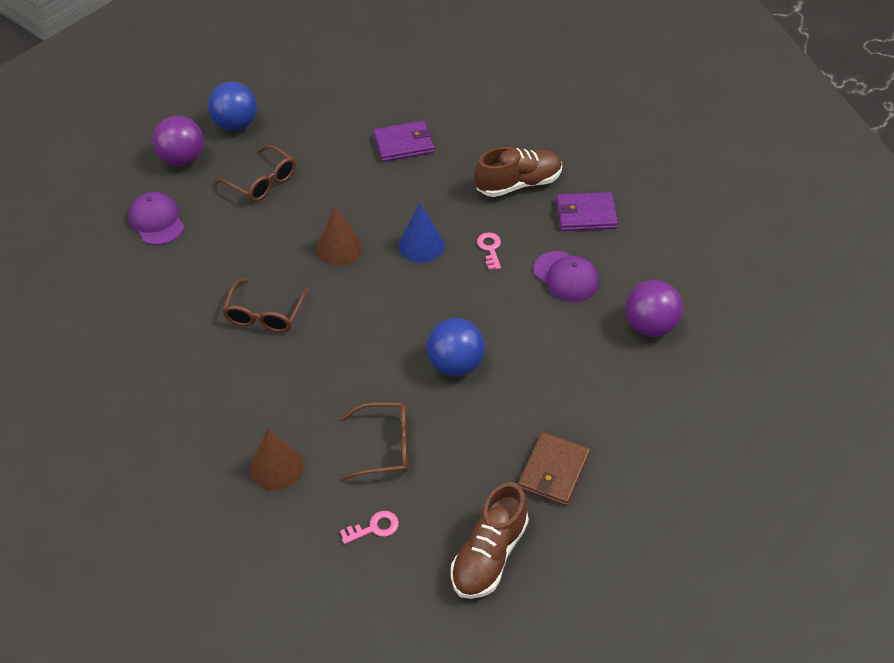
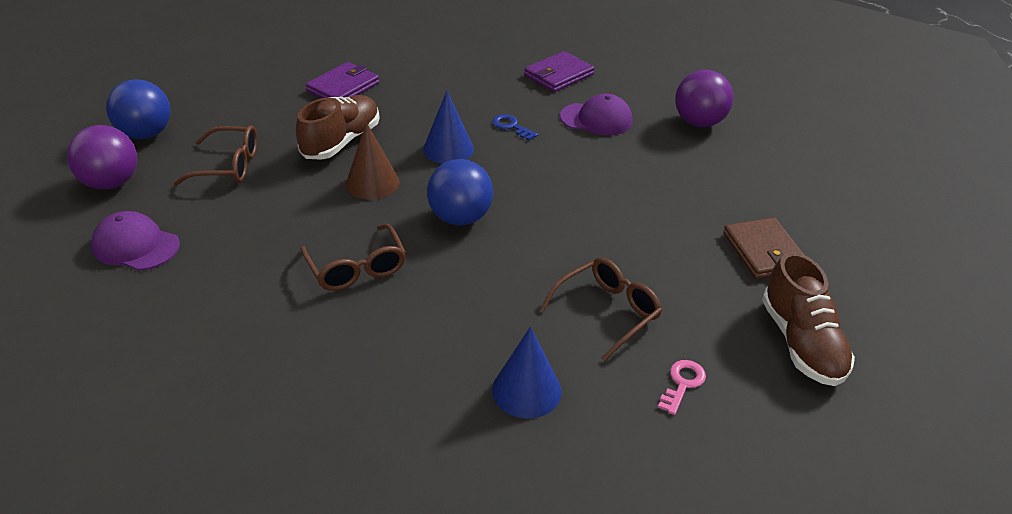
camera: 40 degrees left, 10 degrees down
brown cone [250,428,303,491] -> blue cone [492,326,562,419]
blue ball [426,318,485,376] -> blue ball moved to [427,159,493,225]
brown shoe [475,147,562,197] -> brown shoe moved to [296,95,380,160]
pink key [477,232,501,270] -> blue key [492,114,538,141]

